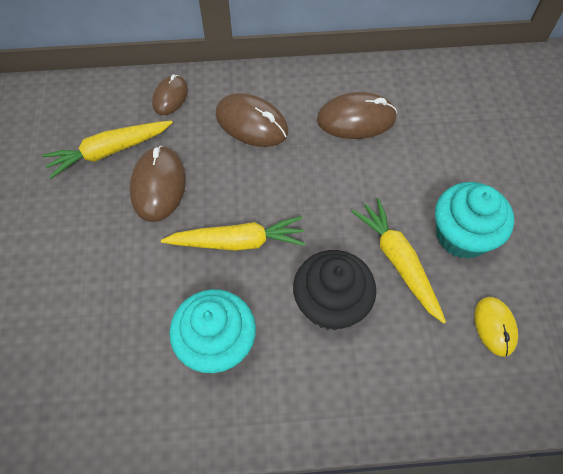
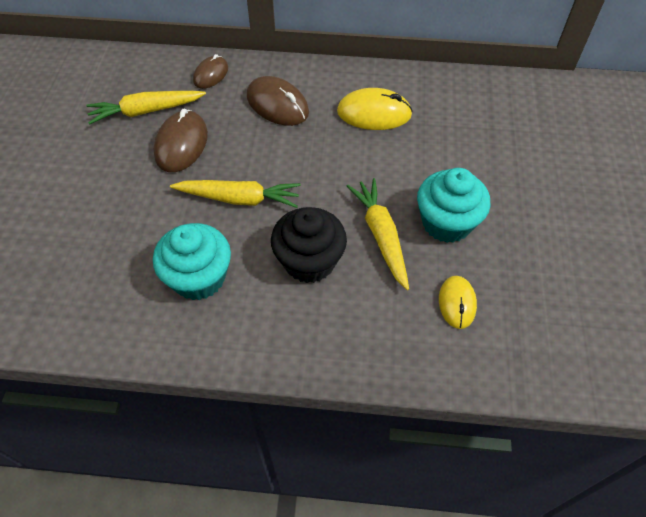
camera: 10 degrees right, 5 degrees down
brown mouse [317,92,397,139] -> yellow mouse [337,88,413,130]

